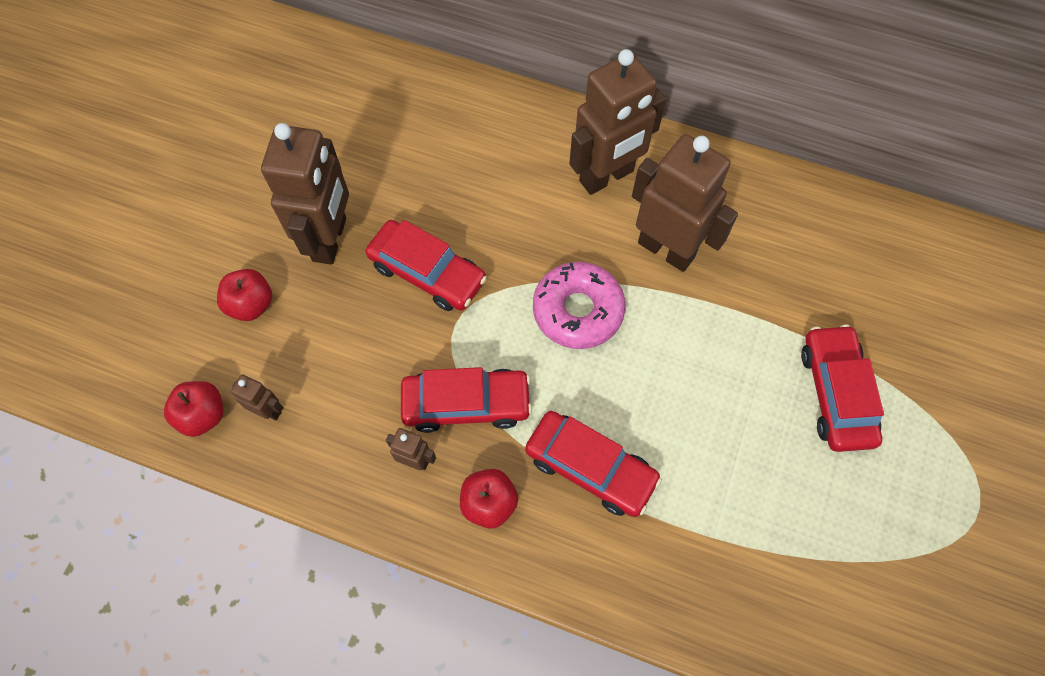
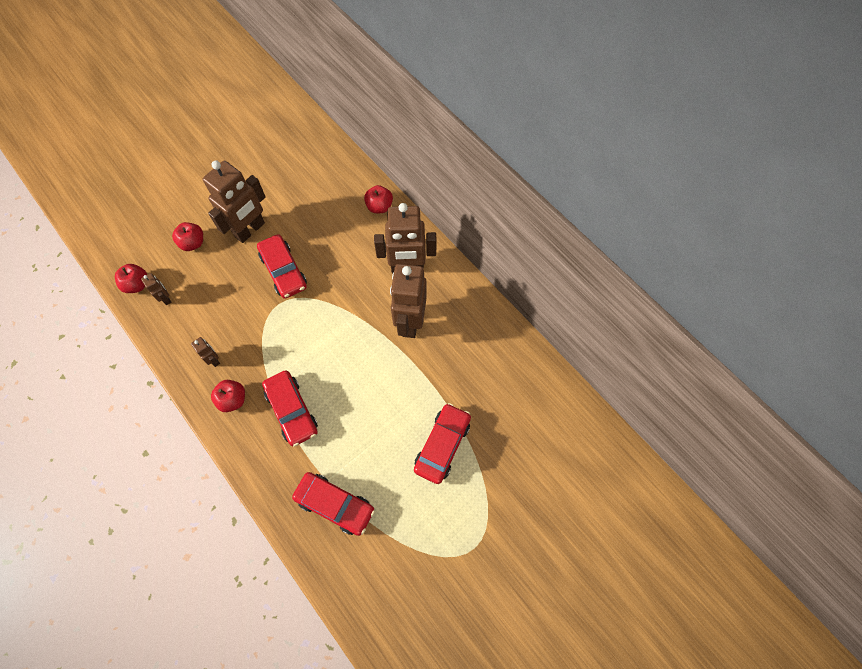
camera: 30 degrees right, 0 degrees up
red car [401,367,532,433] -> red car moved to [292,472,375,536]
pink donut [533,262,626,349] -> none
brown robot [632,134,738,272] -> brown robot turned 150 degrees counterclockwise [390,264,427,338]
none -> red apple [364,185,393,213]

